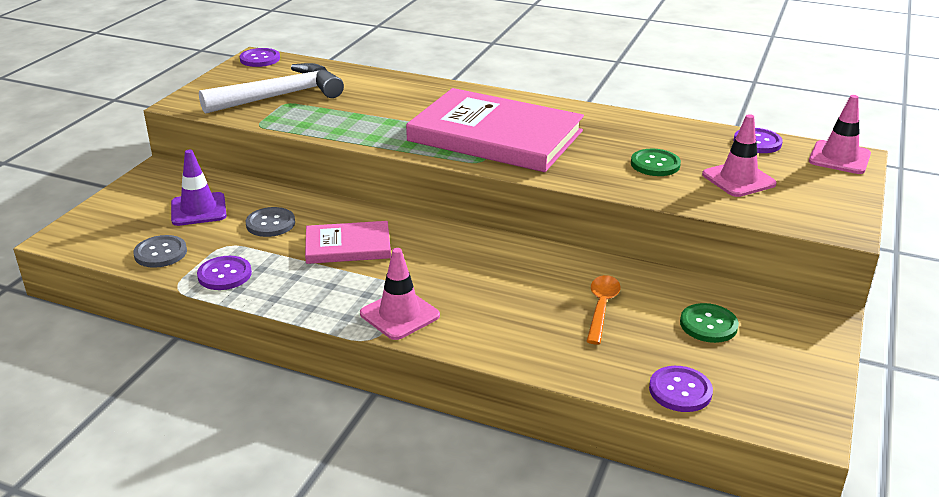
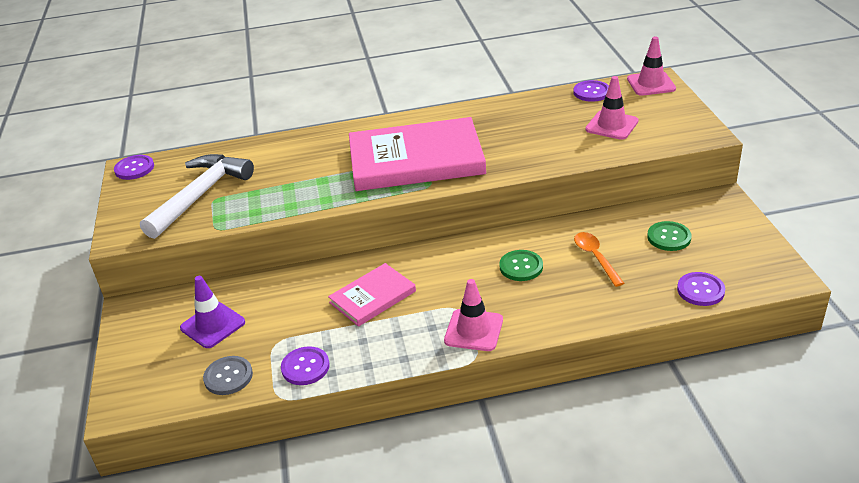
camera: 30 degrees left, 5 degrees up
grey button [246,207,295,237] -> none
green button [631,149,681,176] -> green button moved to [499,250,543,281]

